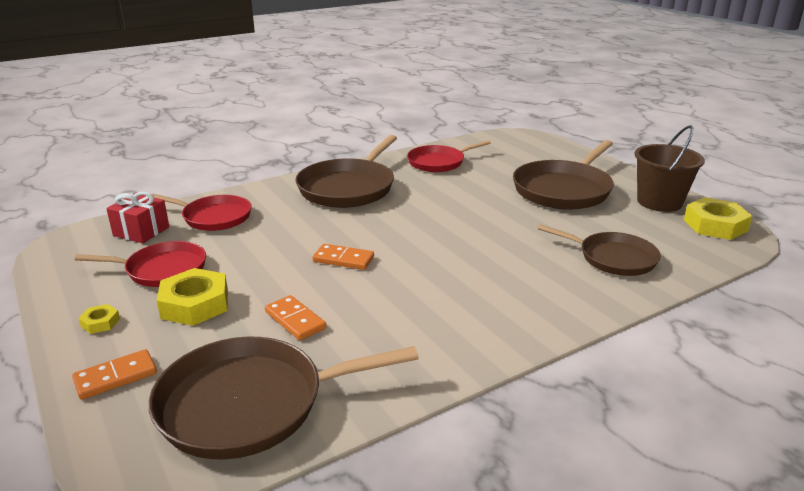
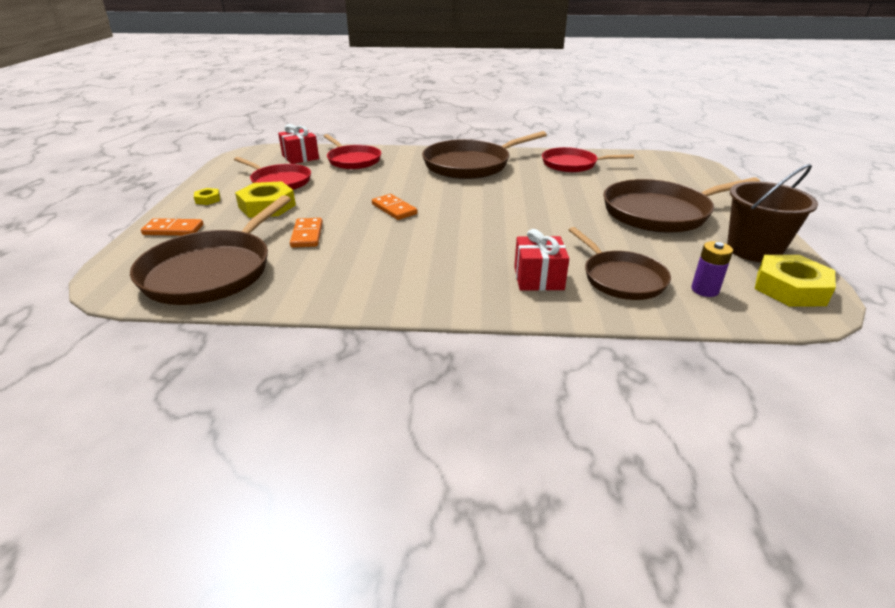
camera: 35 degrees right, 5 degrees up
brown pan [149,337,419,459] -> brown pan turned 90 degrees counterclockwise [130,195,291,305]
none -> red gift [514,229,569,291]
none -> purple battery [691,241,733,297]

